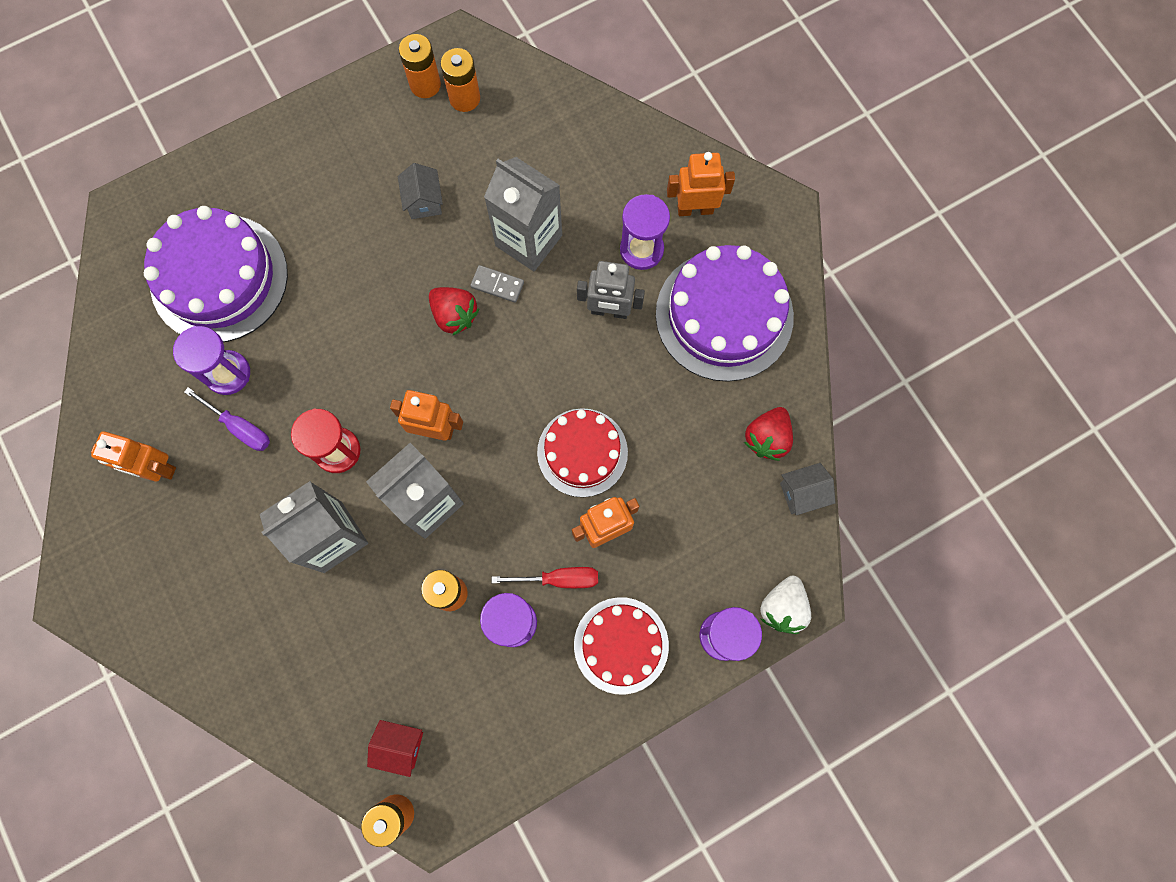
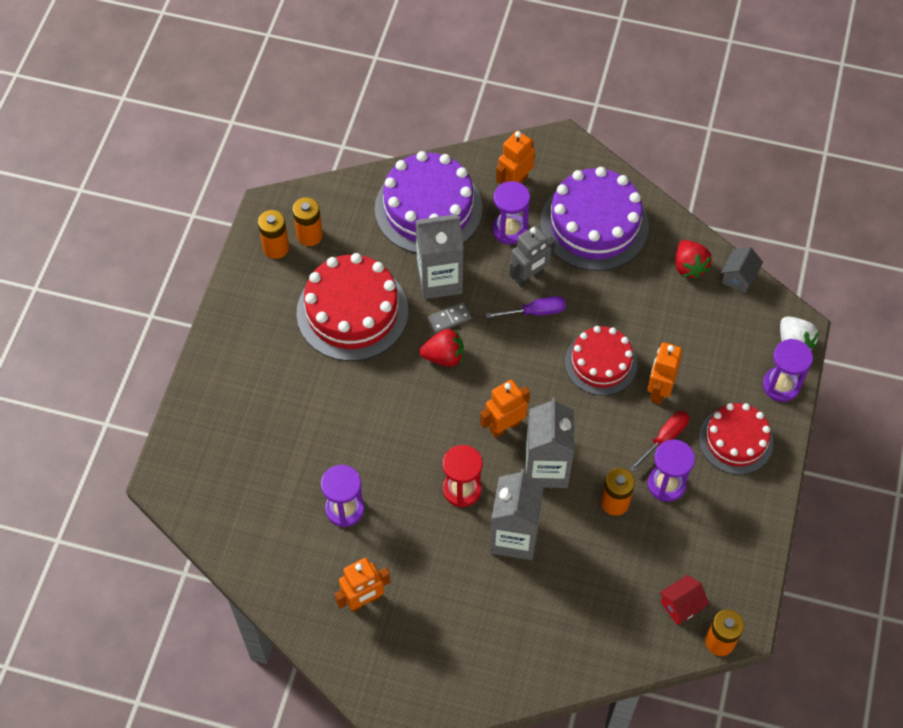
camera: 45 degrees left, 15 degrees down
purple cake [144,206,288,342] -> purple cake moved to [375,151,483,253]
purple screwdriver [184,387,270,451] -> purple screwdriver moved to [486,296,566,318]
grey house [398,163,443,219] -> red cake [297,253,408,361]

